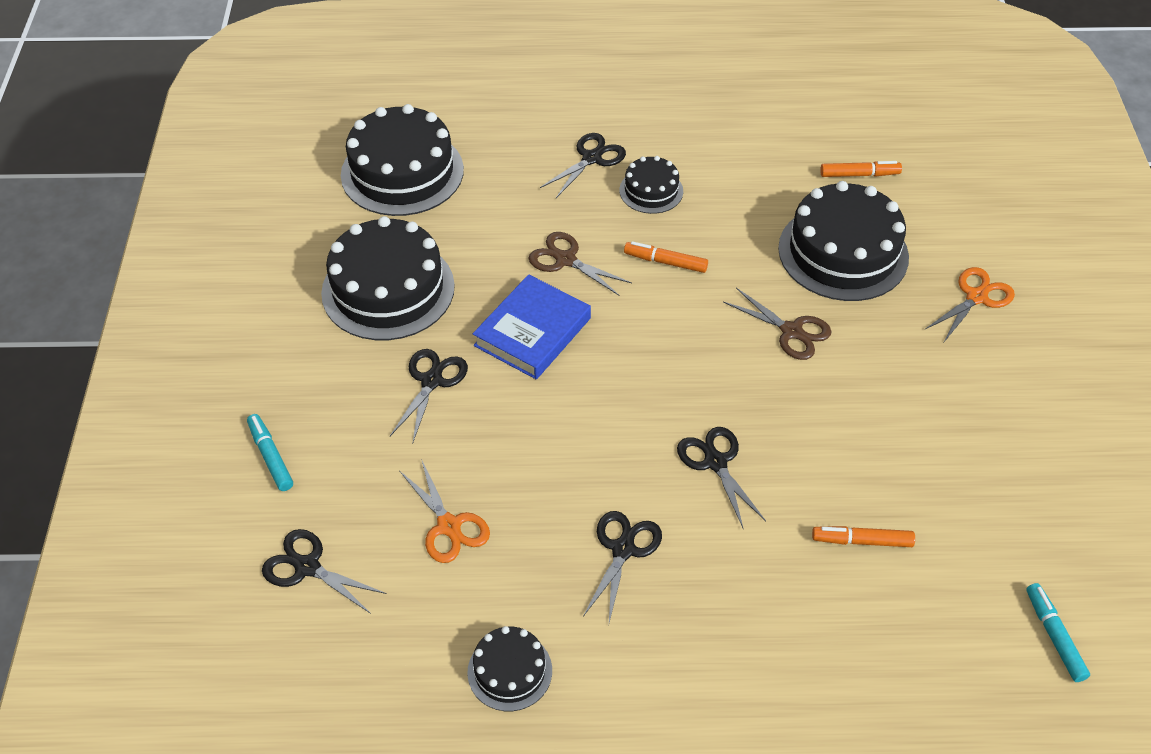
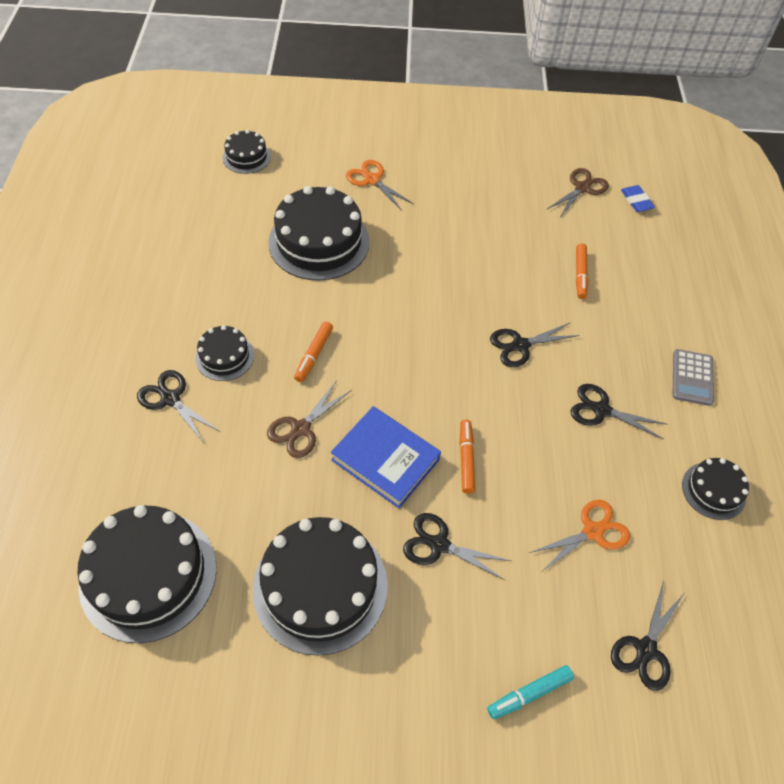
camera: 90 degrees left, 5 degrees up
brown scissors [723,288,831,360] -> brown scissors moved to [546,168,609,219]
orange marker [820,161,902,177] -> orange marker moved to [459,419,475,494]
turquoise marker [1026,583,1090,682] -> blue eraser [621,185,655,212]
none -> black cake [223,130,271,174]
none -> grey calculator [673,349,714,406]

